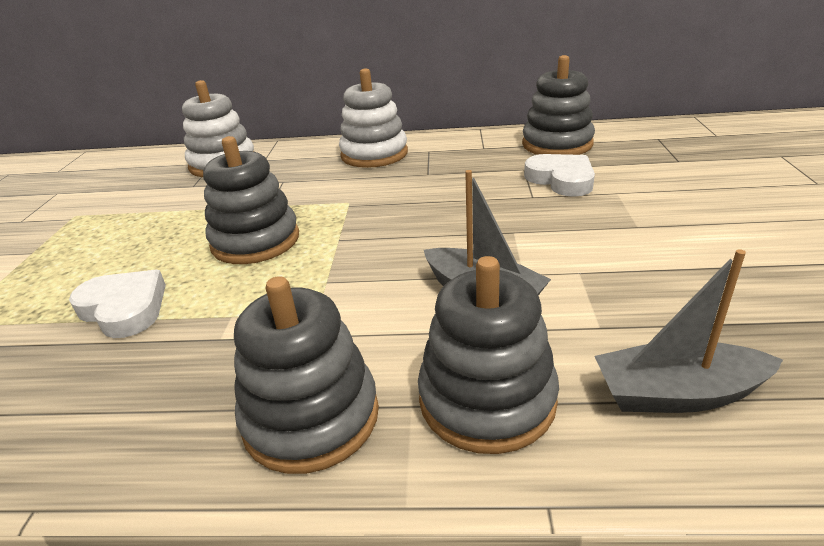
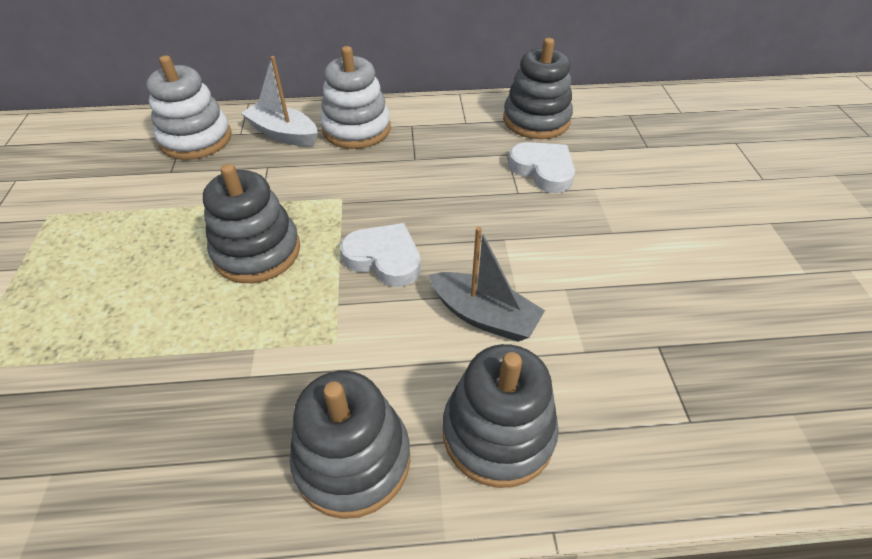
camera: 10 degrees left, 15 degrees up
white heart [69,270,166,338] -> white heart moved to [341,223,421,287]
grey boat [595,249,783,413] -> none
none -> white boat [241,56,318,147]

